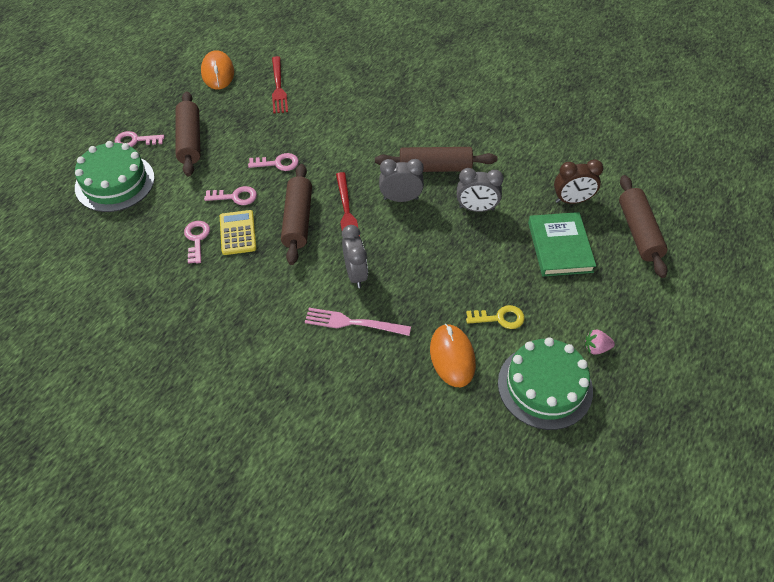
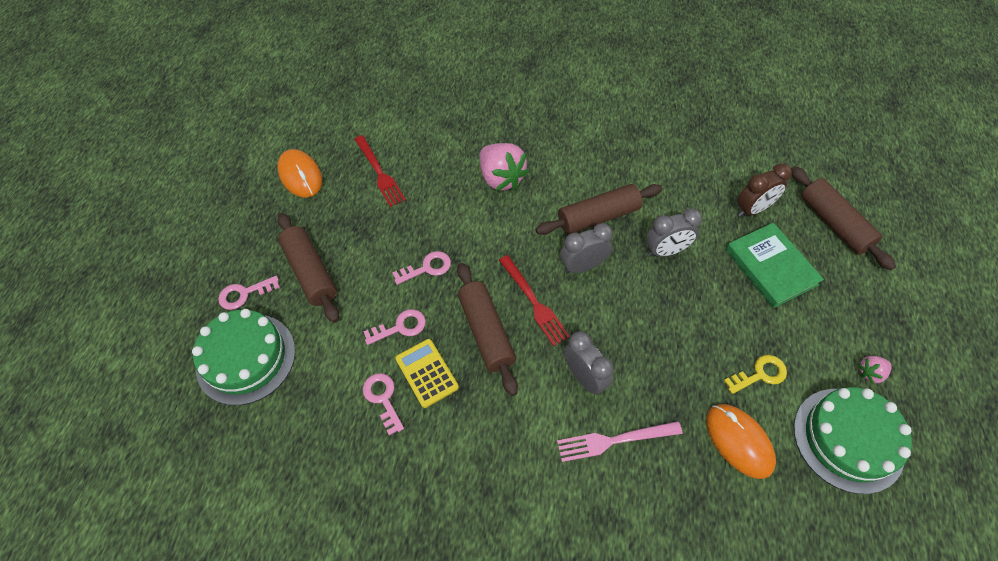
camera: 20 degrees left, 5 degrees up
none -> pink strawberry [479,143,529,191]

